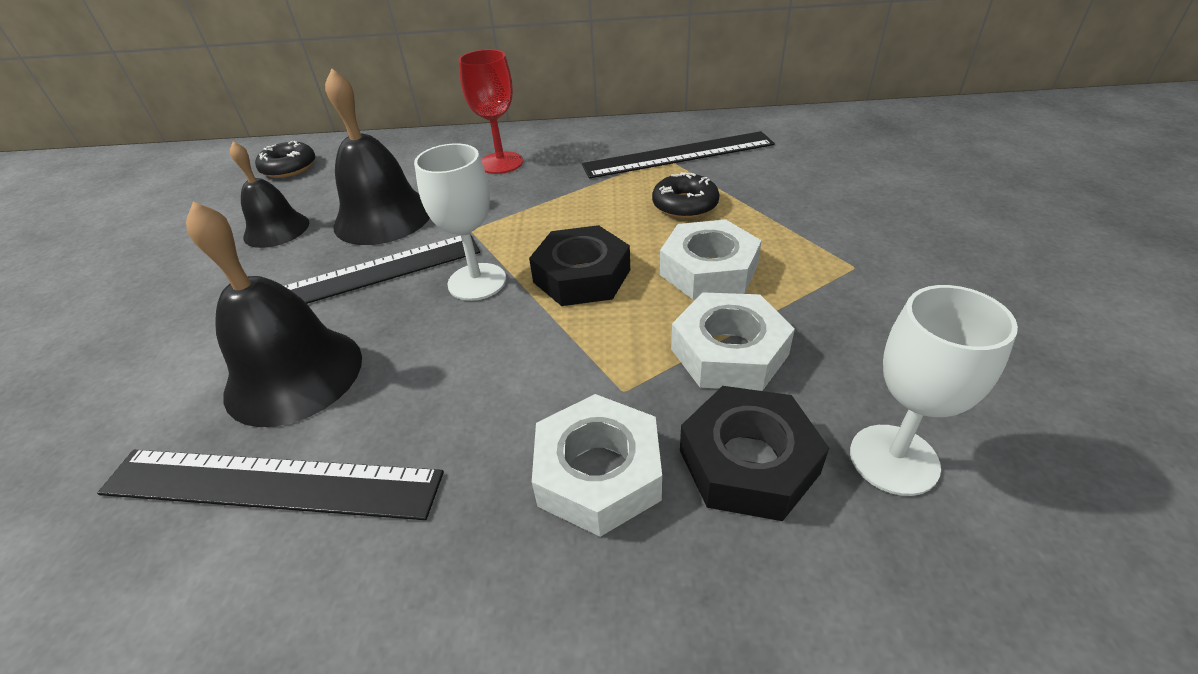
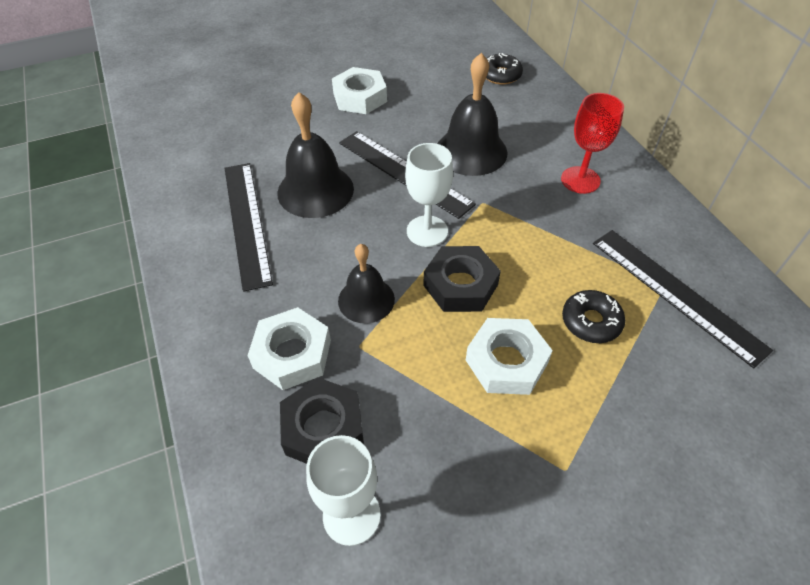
camera: 65 degrees right, 10 degrees up
black bell [230,142,309,248] -> black bell moved to [338,244,395,323]
white nut [671,292,795,391] -> white nut moved to [332,67,387,114]

